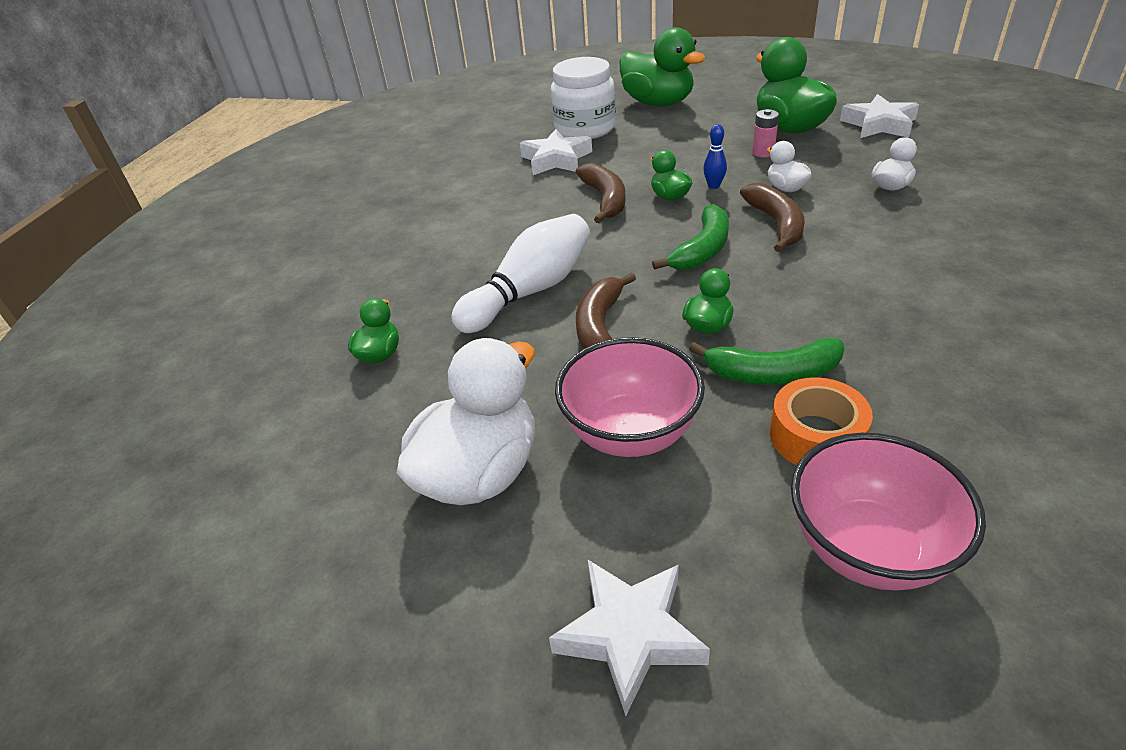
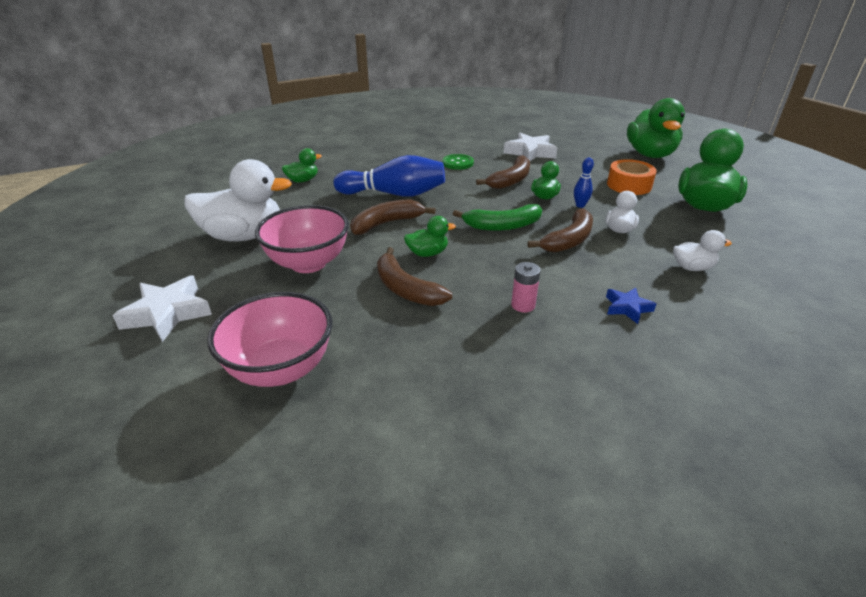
camera: 45 degrees right, 5 degrees down
white bowling pin [452,214,590,333] -> blue bowling pin [333,155,445,197]
white jar [551,57,616,139] -> none
green banana [689,338,844,385] -> brown banana [377,247,452,306]
pink battery [752,109,779,157] -> pink battery moved to [511,262,541,312]
orange tape [770,377,873,465] -> orange tape moved to [607,159,657,195]
white star [840,94,919,138] -> none
none -> green button [442,154,474,170]
none -> blue star [606,288,656,324]

